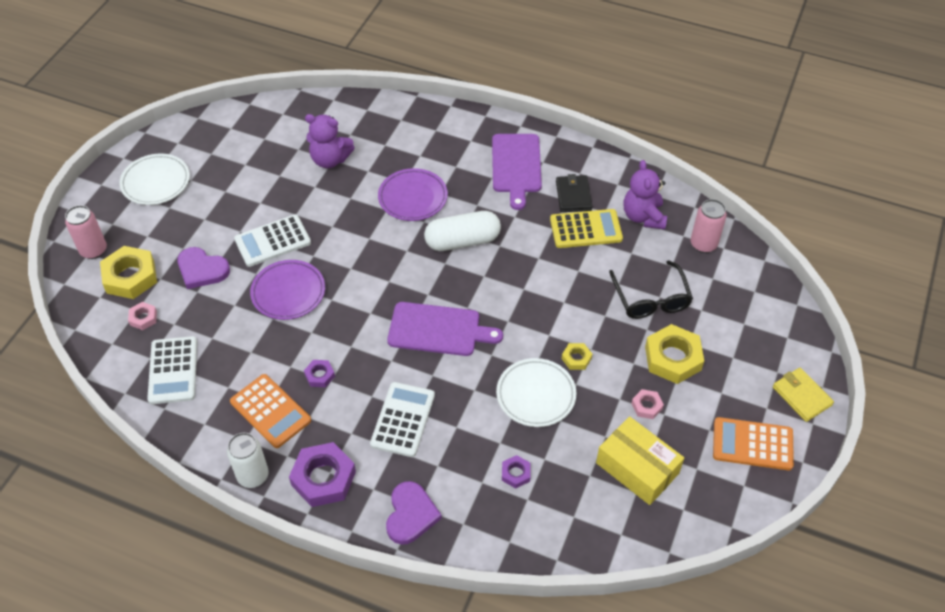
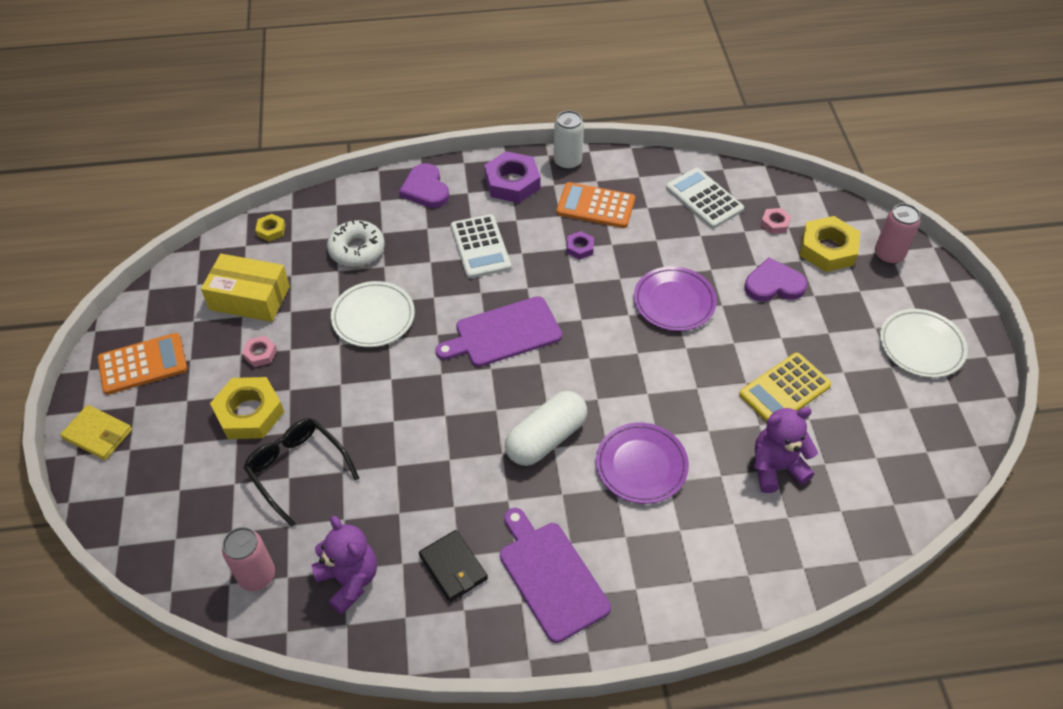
camera: 150 degrees right, 0 degrees up
white calculator [234,214,311,267] -> none
purple nut [502,455,531,488] -> white donut [327,220,385,267]
yellow calculator [550,209,623,248] -> yellow calculator moved to [739,353,832,422]
yellow nut [562,343,592,370] -> yellow nut moved to [255,214,285,242]

